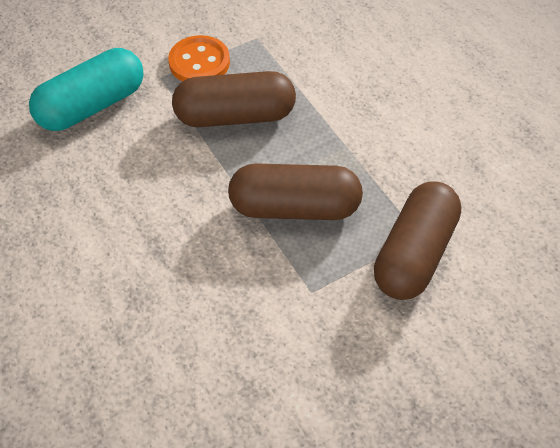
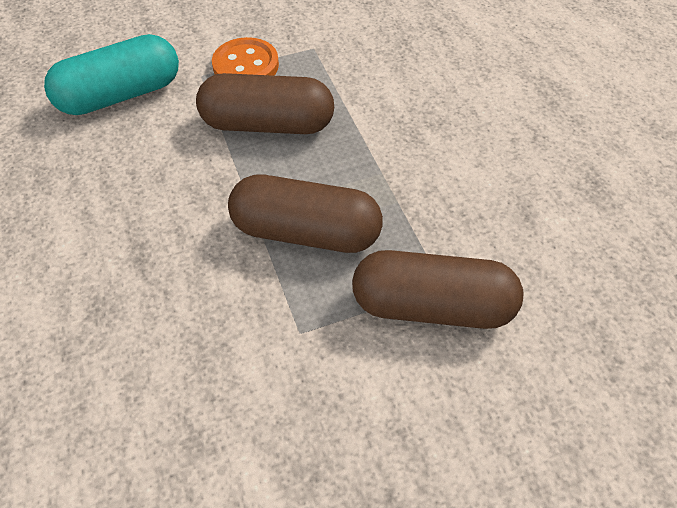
camera: 10 degrees right, 0 degrees up
brown capsule [374,182,461,300] -> brown capsule turned 60 degrees clockwise [352,250,523,329]

